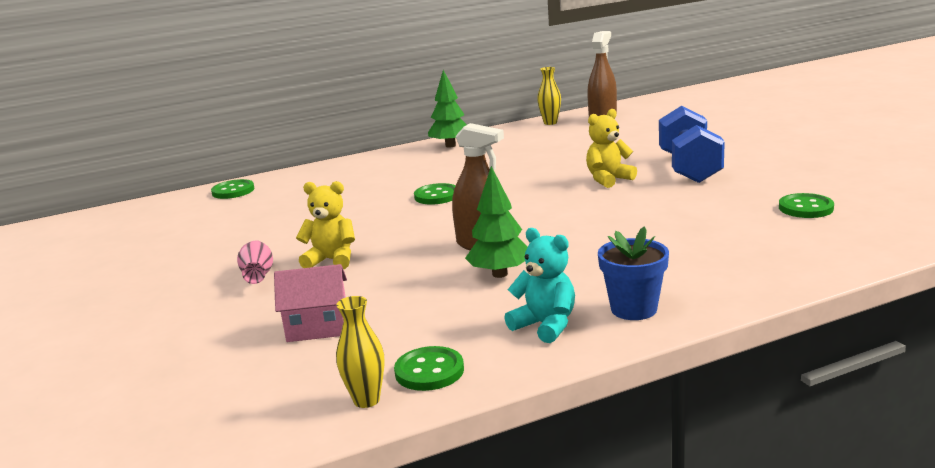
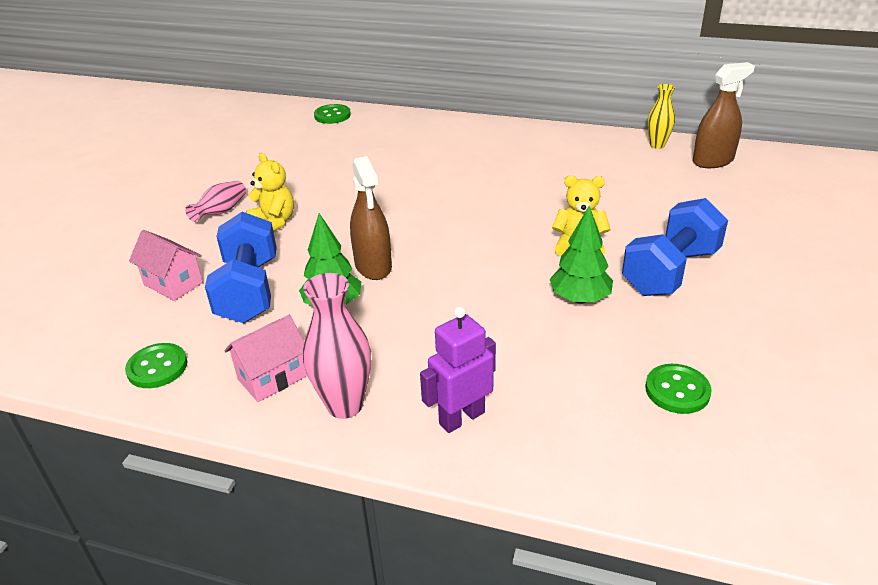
camera: 40 degrees right, 15 degrees up
yellow vase [336,296,384,408] -> none
green button [414,183,456,205] -> none
green tree [428,70,467,148] -> green tree moved to [549,206,613,304]
turquoise teddy bear [504,228,575,343] -> pink house [224,315,308,402]
blue flower pot [598,226,669,320] -> pink vase [303,273,371,419]
none -> blue dumbbell [205,212,277,323]
none -> purple robot [420,307,496,433]

